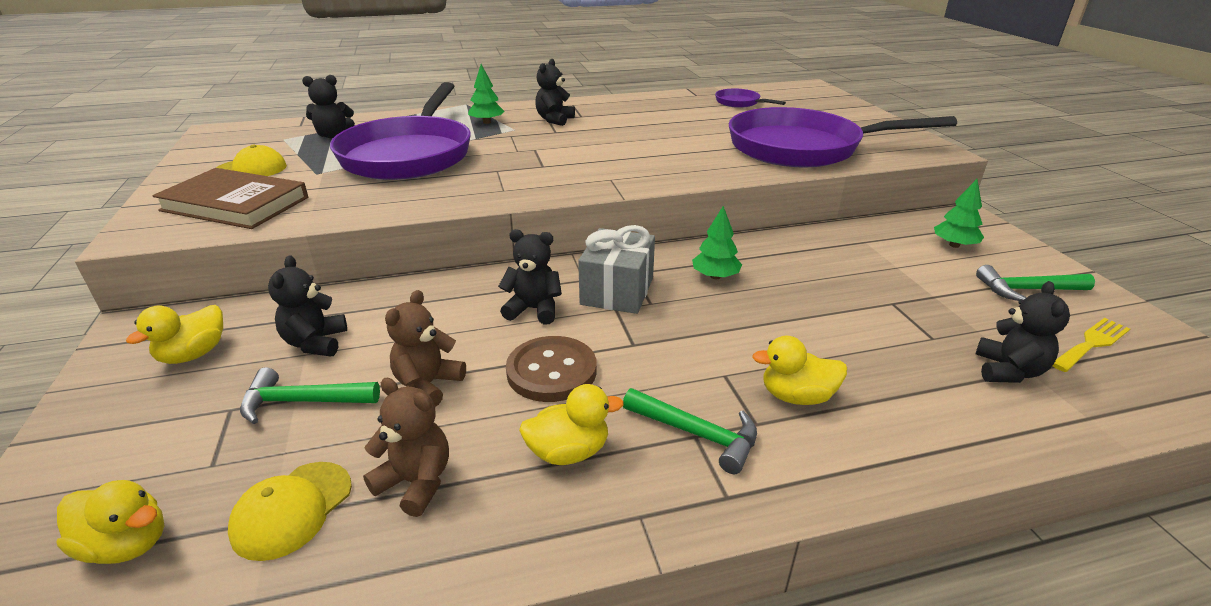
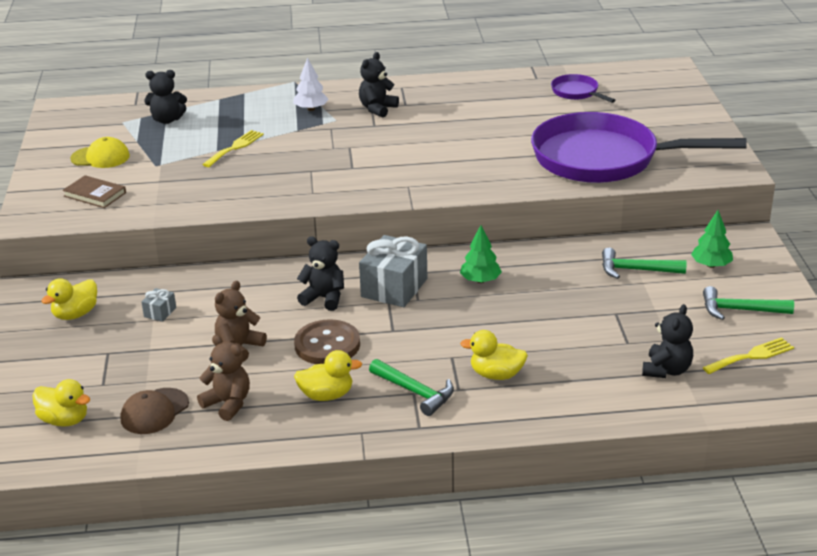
camera: 10 degrees right, 0 degrees up
brown book [152,168,308,229] -> brown book [63,175,126,208], size x0.55
yellow cap [228,462,352,561] -> brown cap [121,388,189,434]
green hammer [240,367,380,424] -> green hammer moved to [602,248,687,279]
black teddy bear [268,255,347,356] -> grey gift [141,288,176,322]
purple pan [330,82,471,180] -> yellow fork [202,130,264,167]
green tree [468,64,504,124] -> white tree [293,57,329,111]

